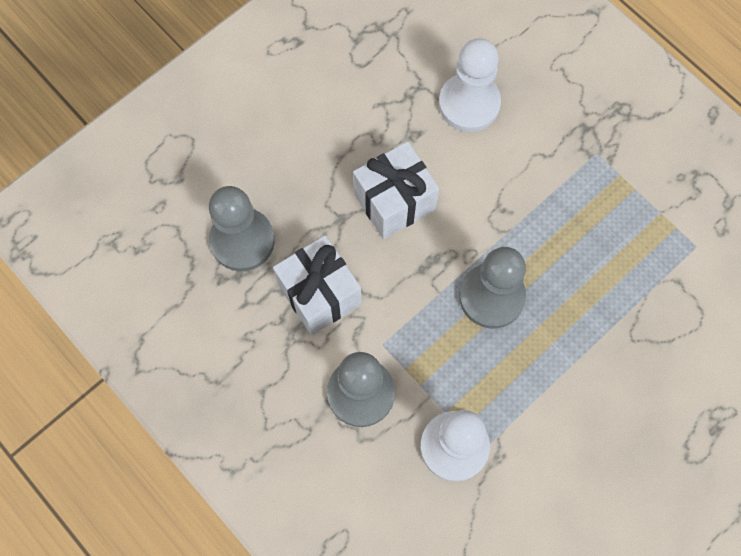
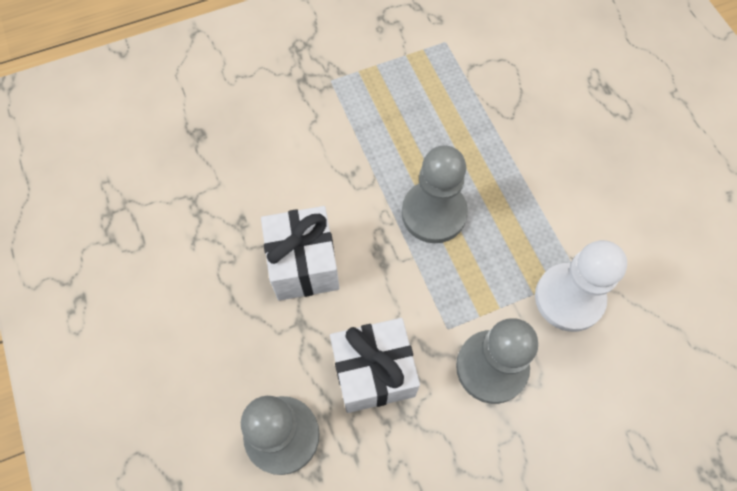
camera: 70 degrees left, 5 degrees down
white pawn [439,39,501,132] -> none

